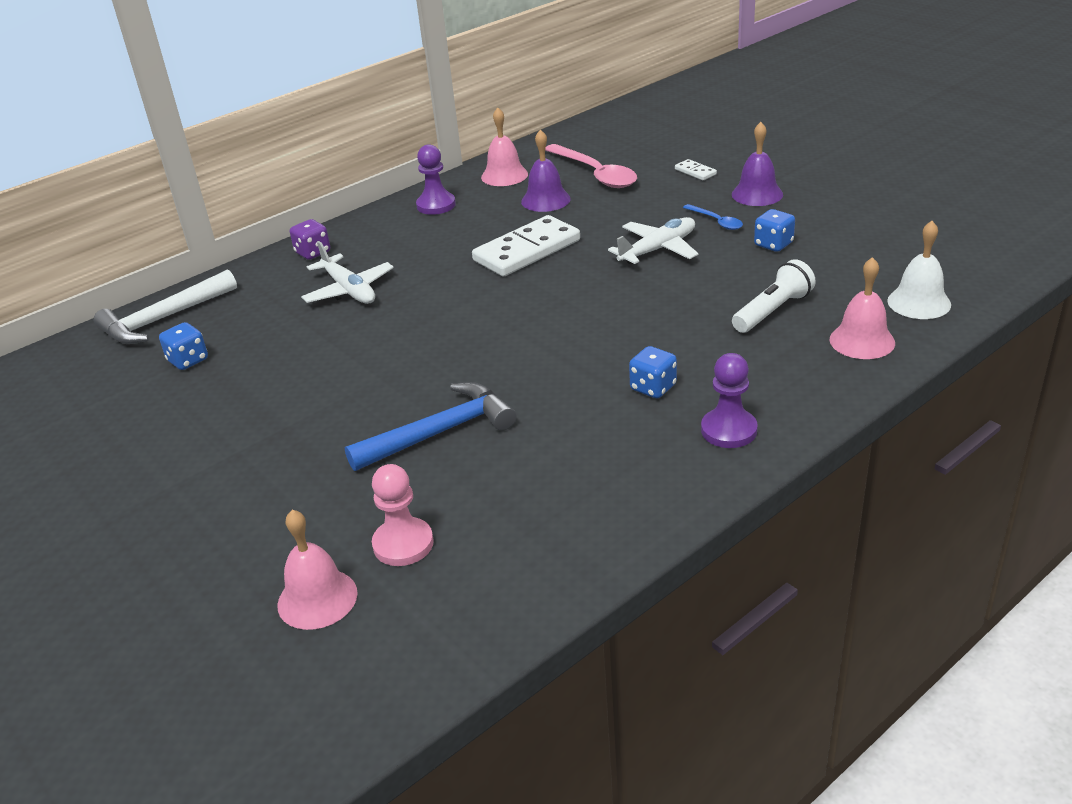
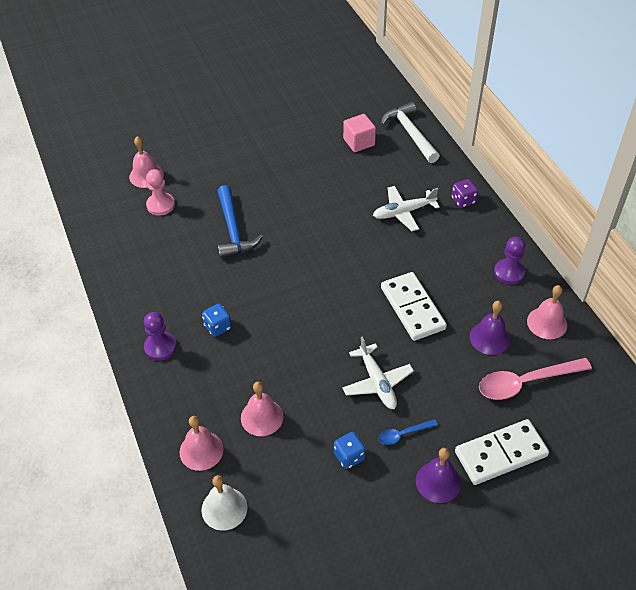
camera: 105 degrees right, 15 degrees up
blue dice [159,322,208,370] -> pink cube [343,114,376,152]
white domino [675,159,717,180] -> white domino [455,419,549,485], size x2.30
white flashlight [732,259,816,333] -> pink bell [241,382,284,436]

